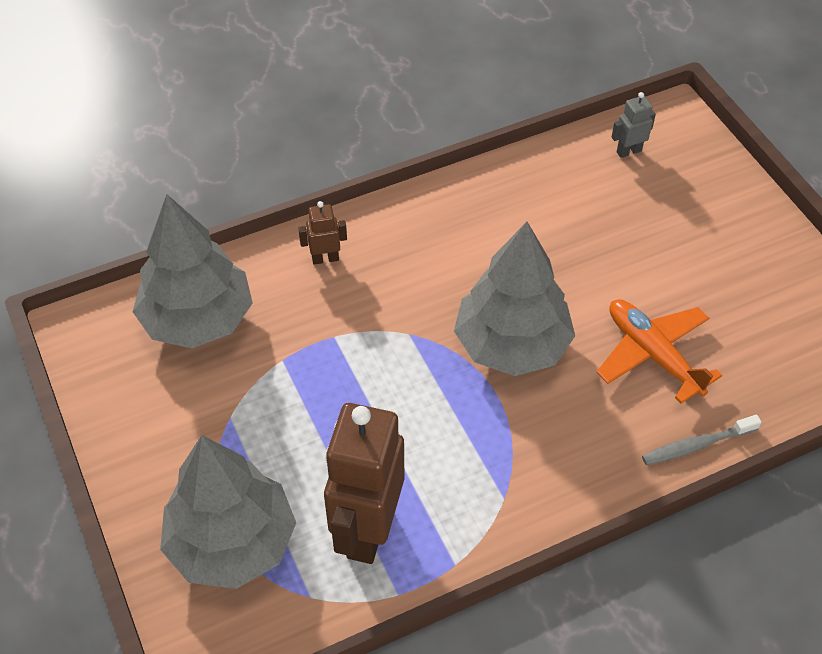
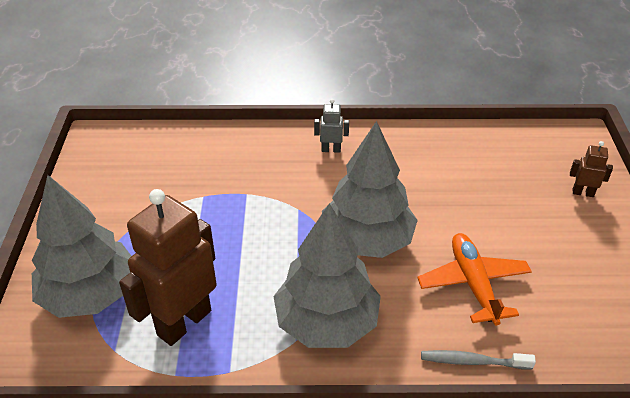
camera: 25 degrees right, 10 degrees down
grey tree [132,195,253,348] -> grey tree moved to [274,203,381,348]
brown robot [298,201,347,265] -> brown robot moved to [570,141,613,197]
grey robot [612,92,656,158] -> grey robot moved to [314,99,349,153]

